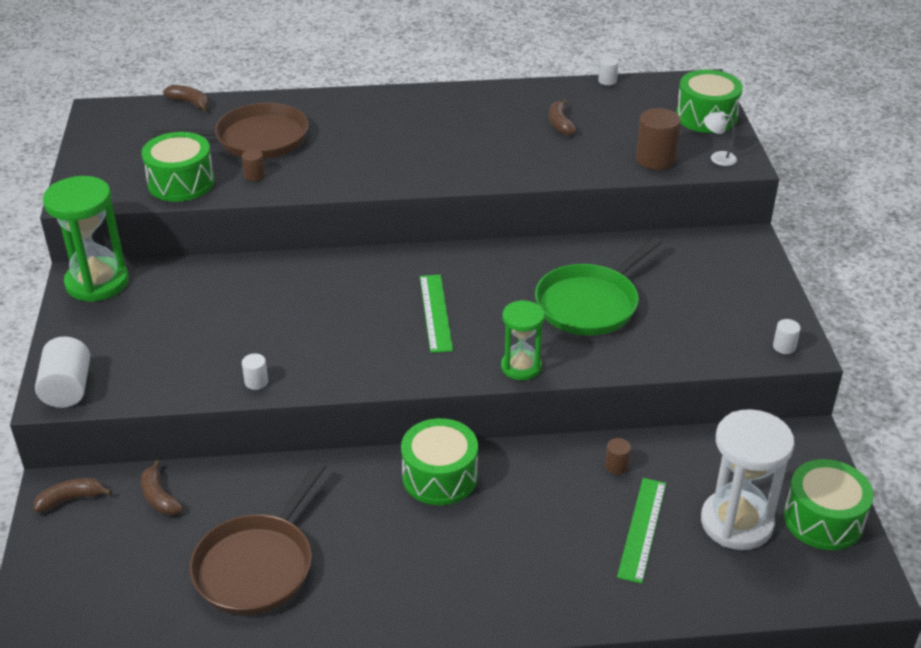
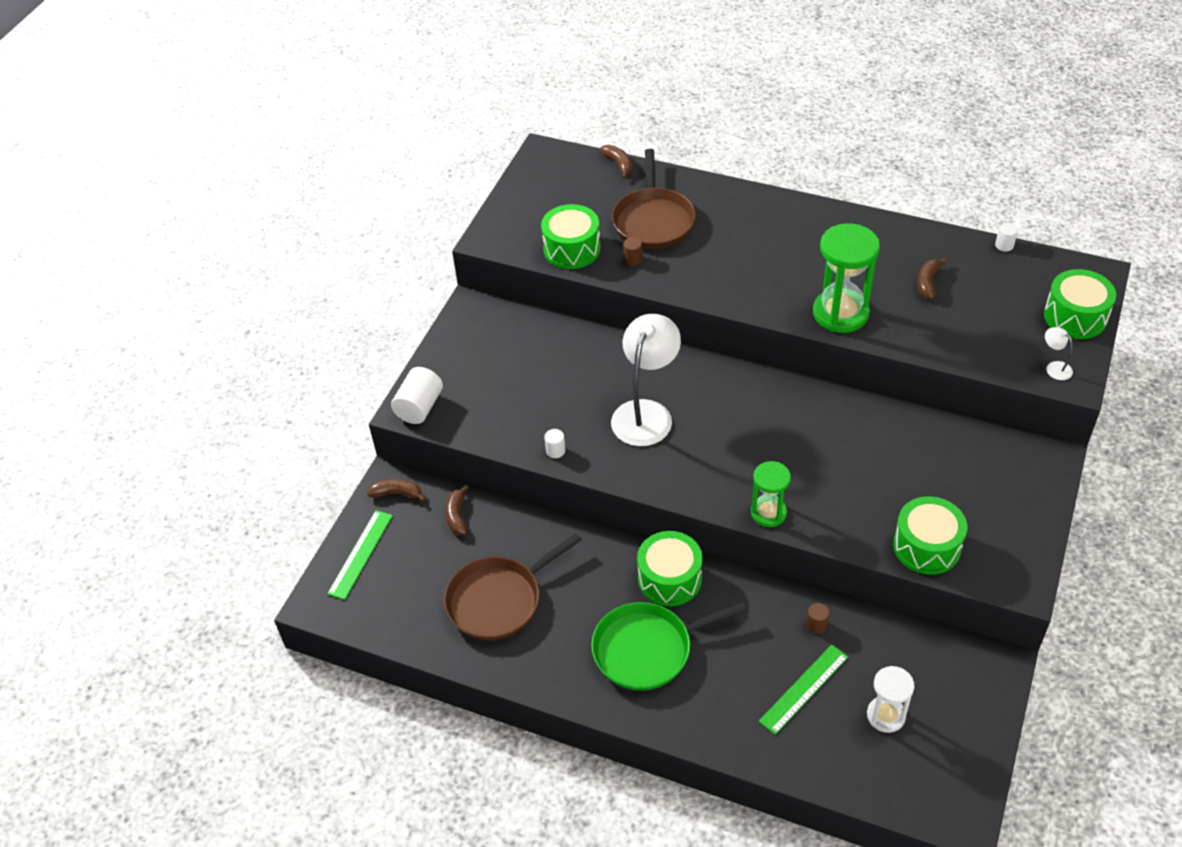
camera: 30 degrees right, 10 degrees up
green hourglass [43,176,129,302] -> green hourglass moved to [813,223,880,333]
brown pan [153,103,309,159] -> brown pan turned 75 degrees clockwise [612,149,696,249]
green ruler [420,275,453,353] -> green ruler moved to [327,510,393,600]
green pan [535,237,662,335] -> green pan moved to [591,602,747,691]
brown cylinder [636,108,681,170] -> none
white hourglass [701,409,794,550] -> white hourglass [867,666,914,733], size x0.60
white cylinder [773,319,801,354] -> none
green drum [784,459,874,550] -> green drum moved to [893,496,967,575]
none -> white lamp [611,314,681,446]

